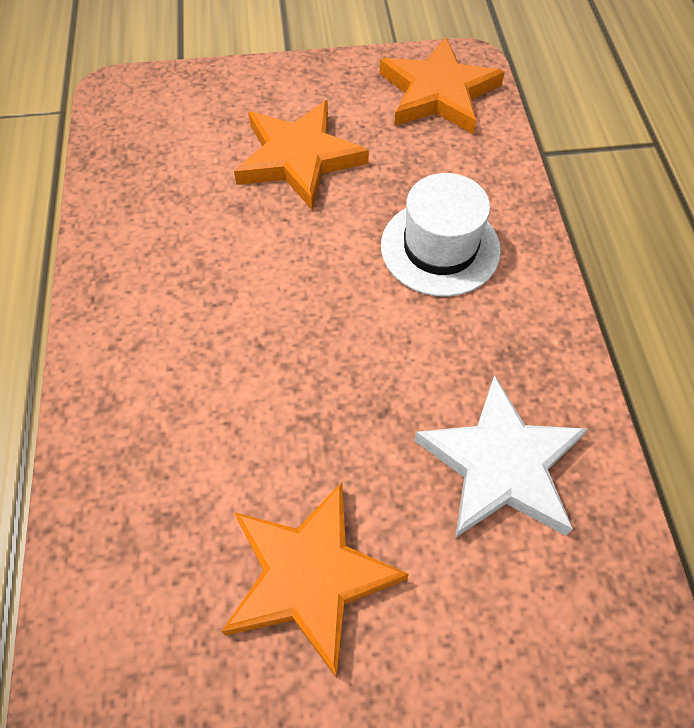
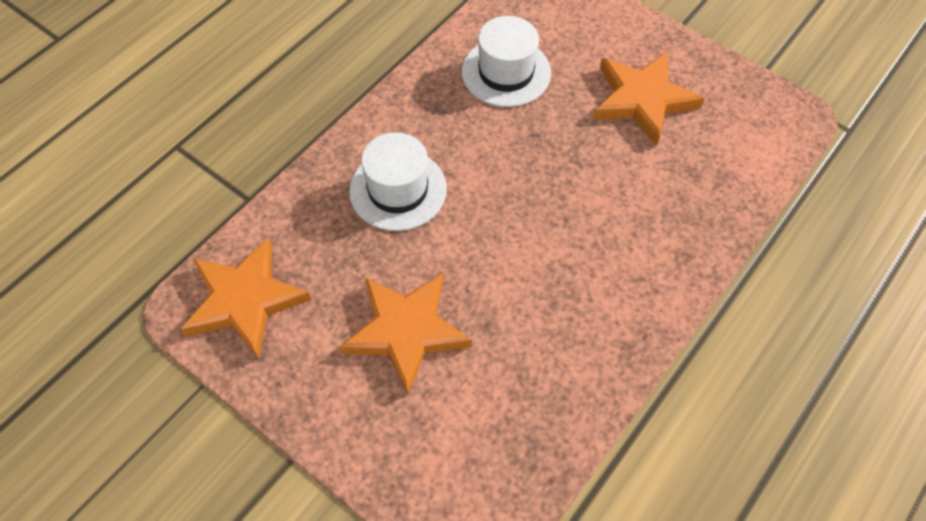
camera: 135 degrees left, 0 degrees up
white star [414,375,587,538] -> white hat [462,16,551,107]

